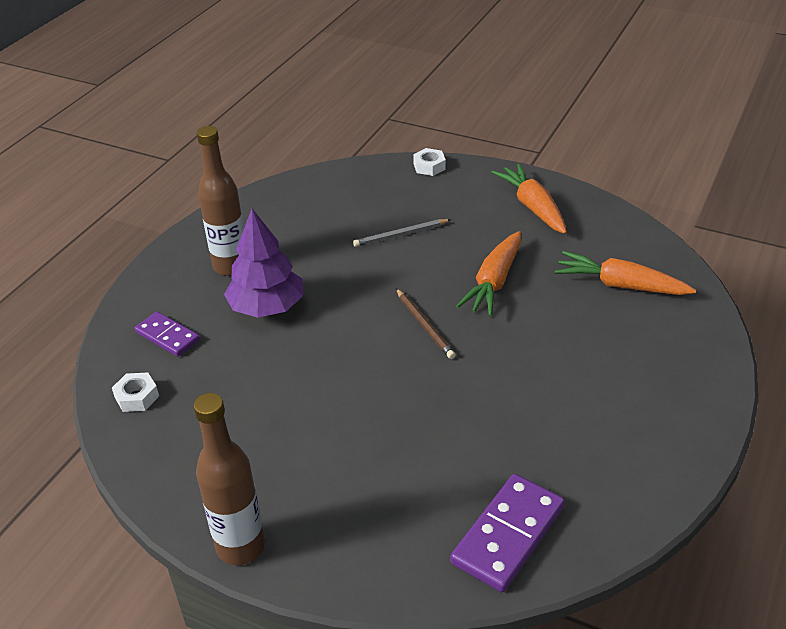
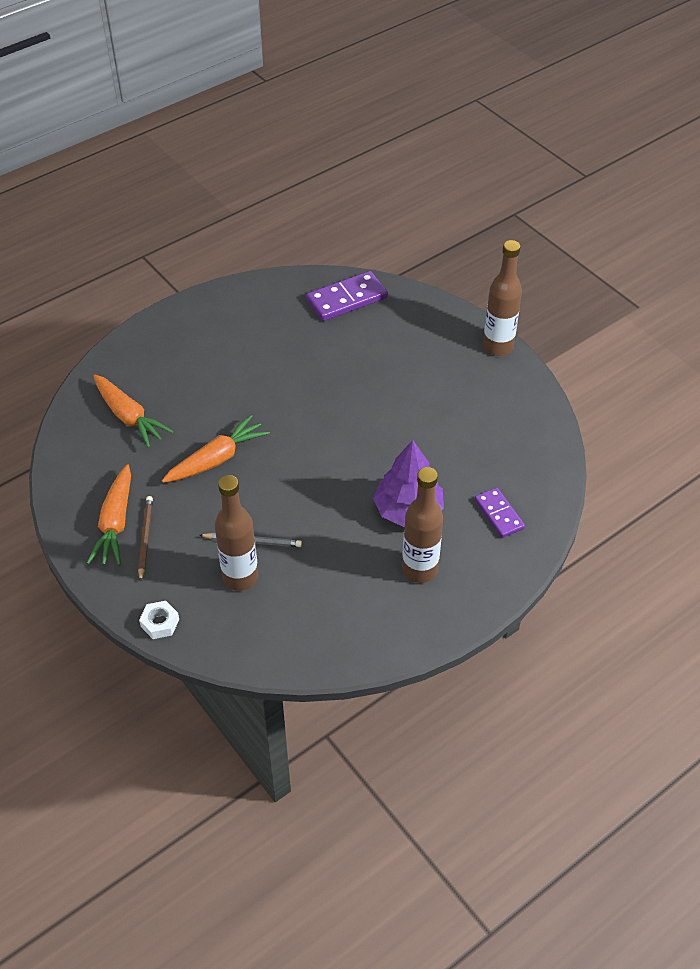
camera: 155 degrees left, 10 degrees up
white nut [112,372,159,412] -> none
brown pencil [396,288,455,359] -> brown pencil moved to [138,496,153,582]
none -> brown bottle [215,475,258,591]

